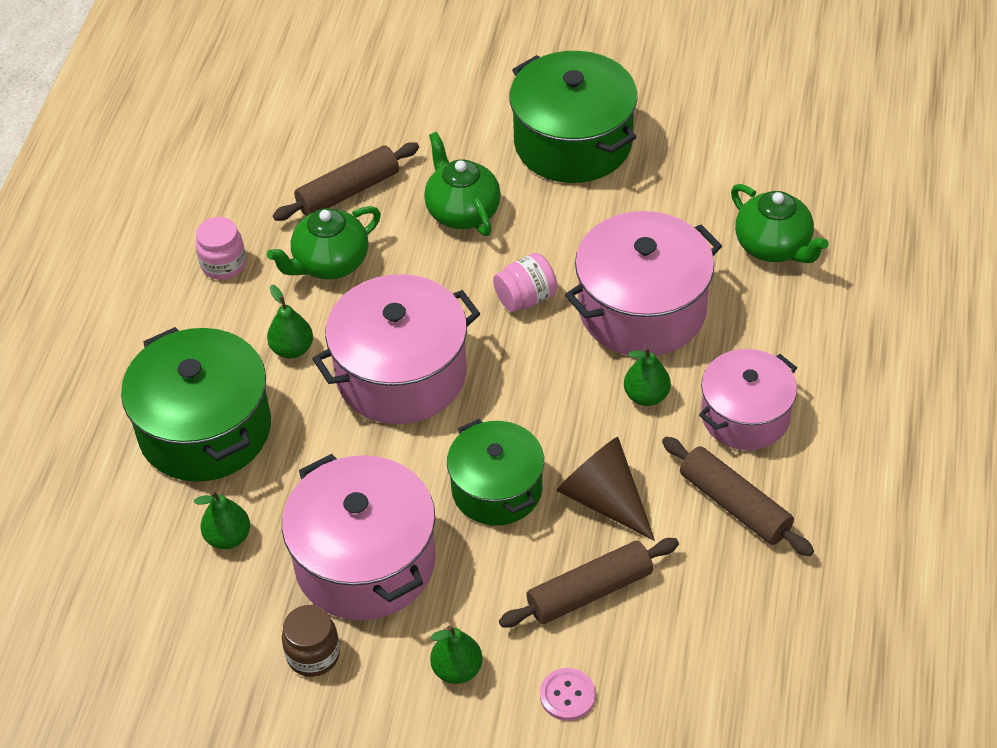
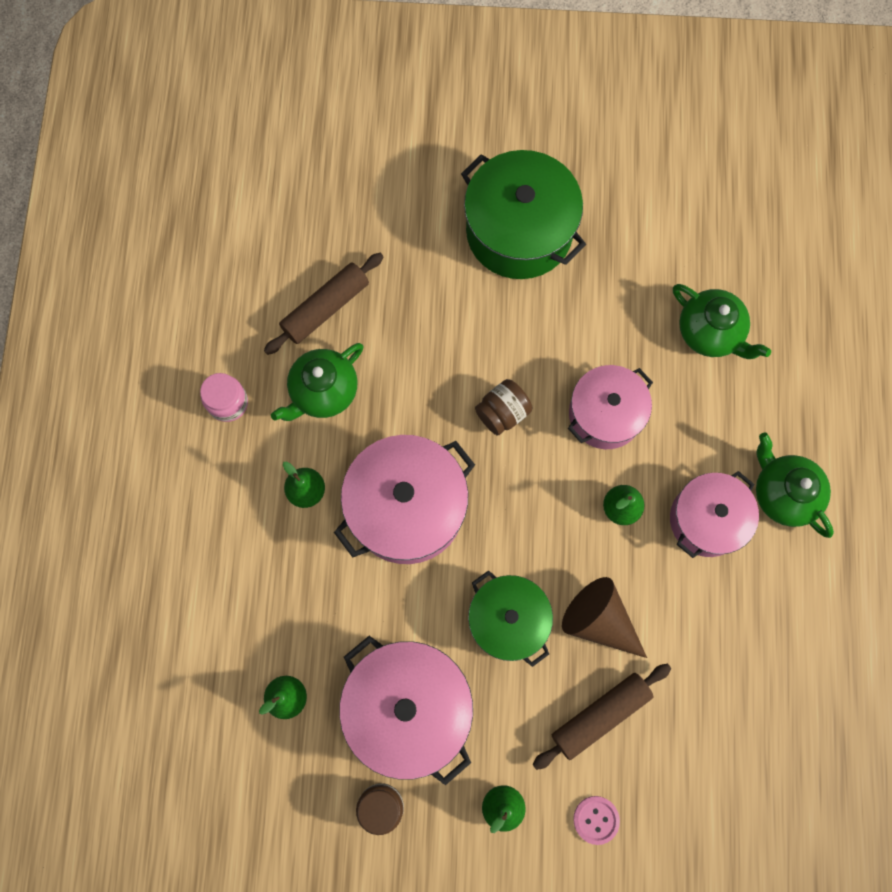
camera: 10 degrees left, 25 degrees up
green pot [121,327,271,482] -> none
green teapot [424,132,501,236] -> green teapot moved to [756,433,834,538]
pink jar [493,253,557,312] -> brown jar [475,379,532,436]
pink pot [565,211,722,356] -> pink pot [568,365,653,449], size x0.66
brown rolling pin [662,437,814,556] -> none

